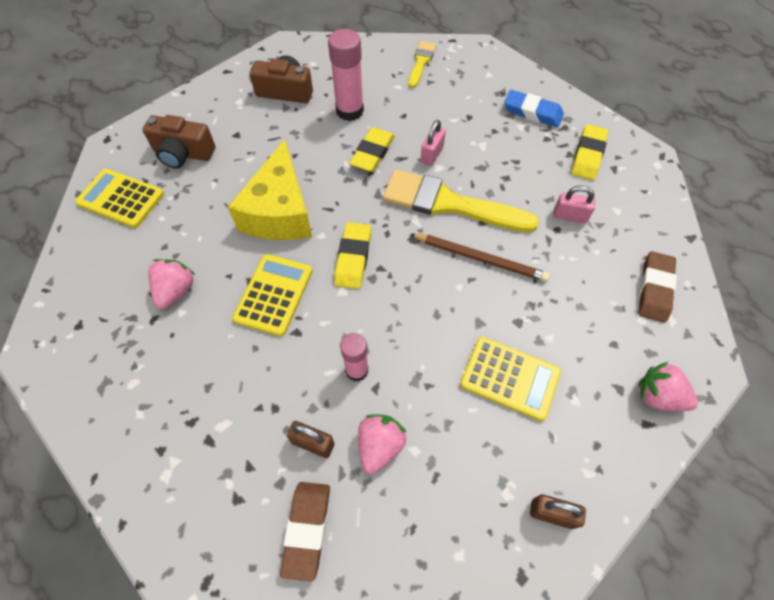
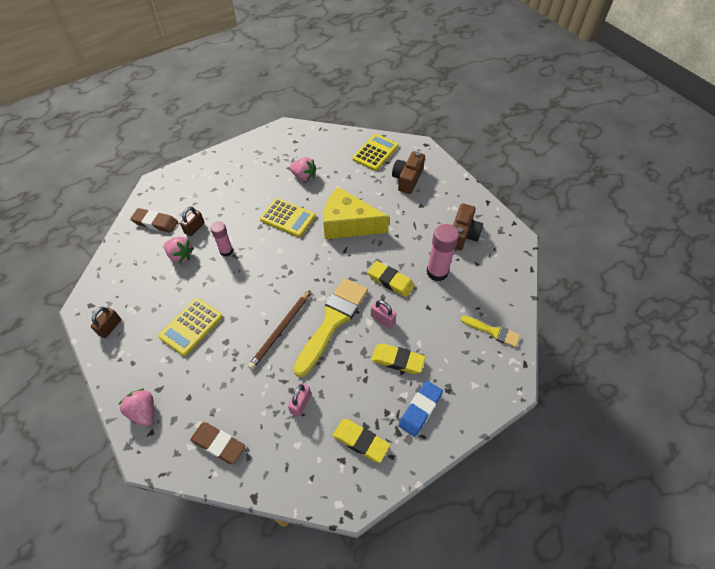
camera: 100 degrees right, 5 degrees down
yellow eraser [334,222,371,289] -> yellow eraser moved to [371,343,425,374]
pink strawberry [639,362,698,411] -> pink strawberry turned 75 degrees counterclockwise [118,389,154,427]

